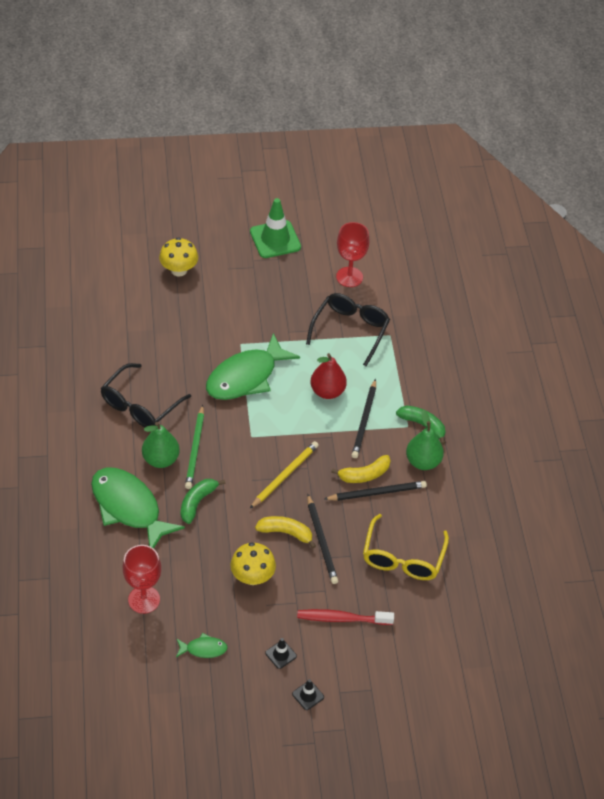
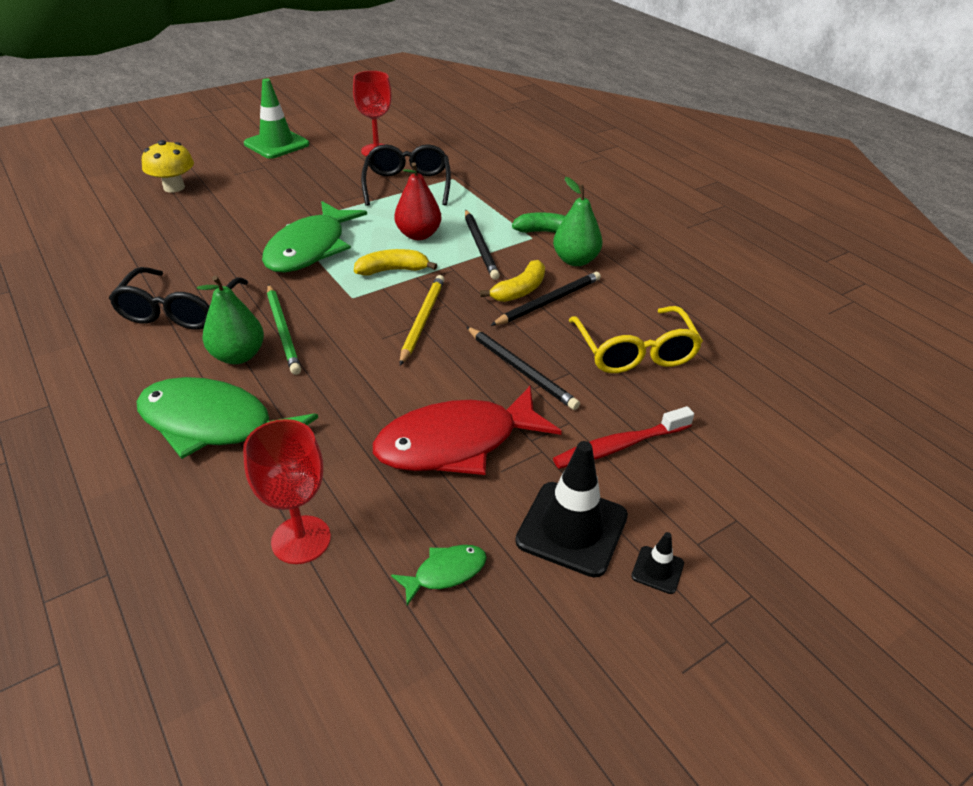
camera: 25 degrees left, 10 degrees down
green banana [181,479,225,524] -> none
yellow mushroom [231,542,276,585] -> red fish [373,386,562,475]
yellow banana [255,516,316,548] -> yellow banana moved to [354,249,437,276]
black traffic cone [265,638,297,669] -> black traffic cone [515,441,628,577], size x2.17

